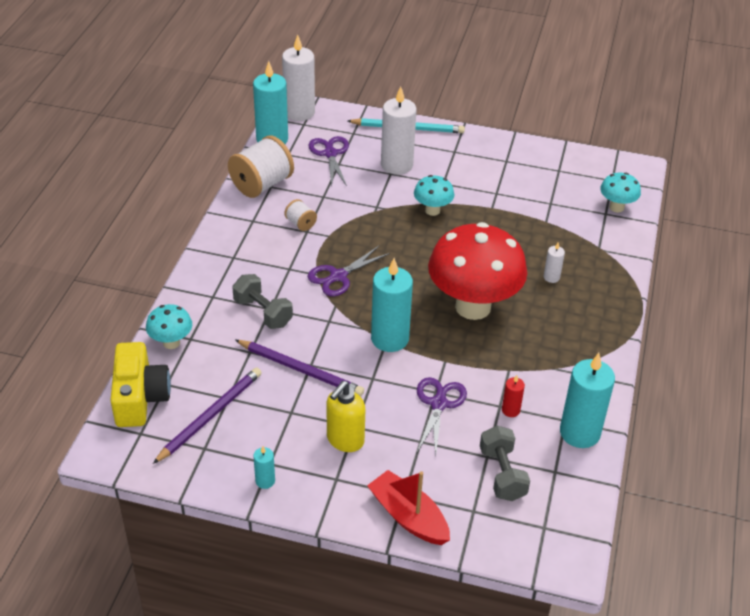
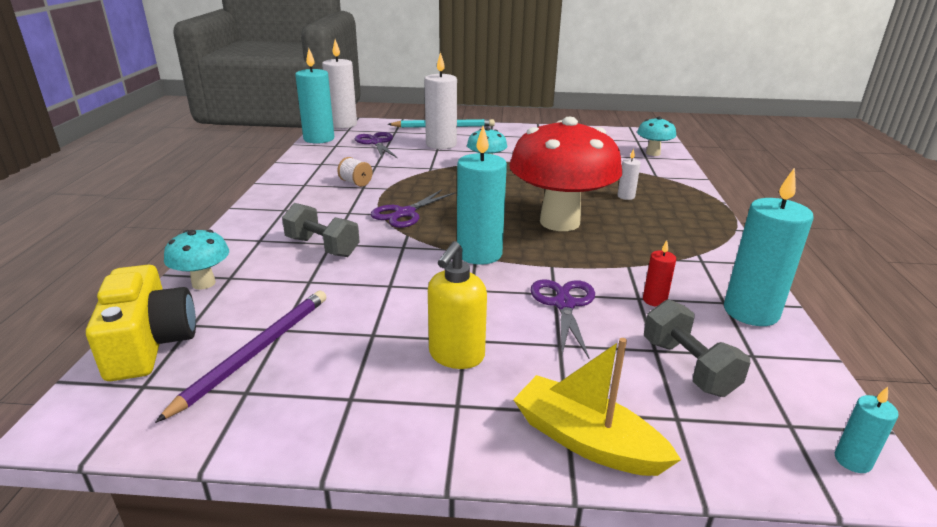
camera: 10 degrees left, 15 degrees down
white spool [228,135,294,198] -> none
purple pencil [235,340,364,396] -> none
turquoise candle [253,446,275,489] -> turquoise candle moved to [835,387,899,473]
red boat [367,470,450,545] -> yellow boat [513,338,681,476]

